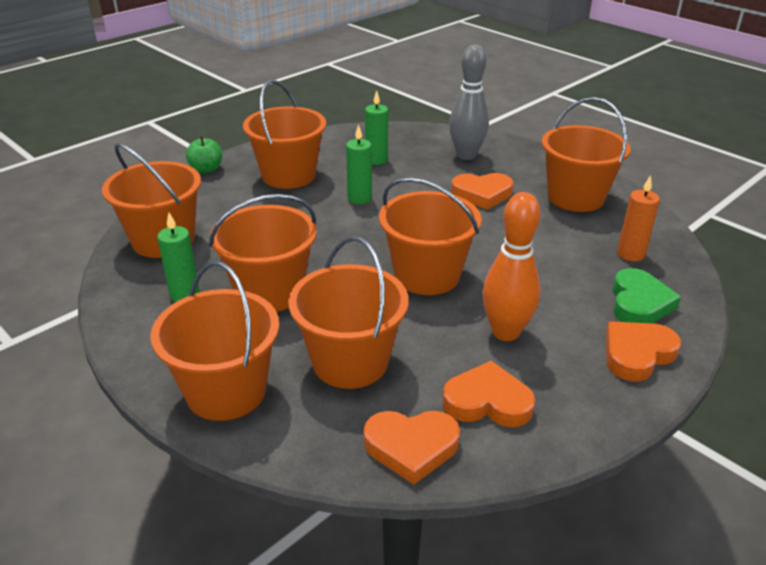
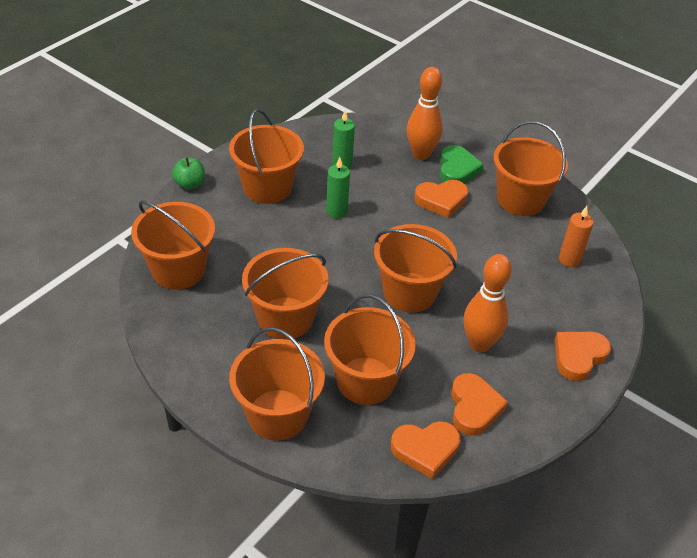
camera: 10 degrees left, 10 degrees up
green candle [157,213,200,302] -> none
orange heart [442,361,535,427] -> orange heart turned 90 degrees clockwise [451,373,508,436]
grey bowling pin [449,45,489,160] -> orange bowling pin [407,67,443,160]
green heart [612,268,681,323] -> green heart moved to [440,145,484,184]

